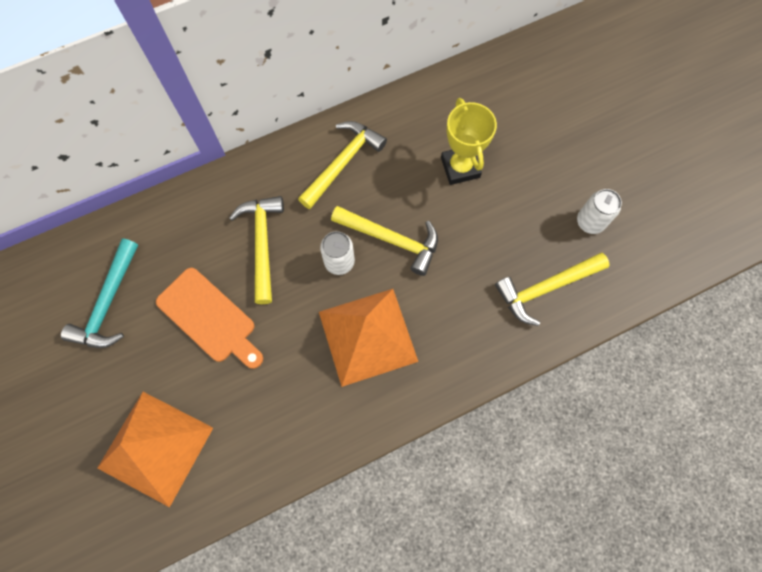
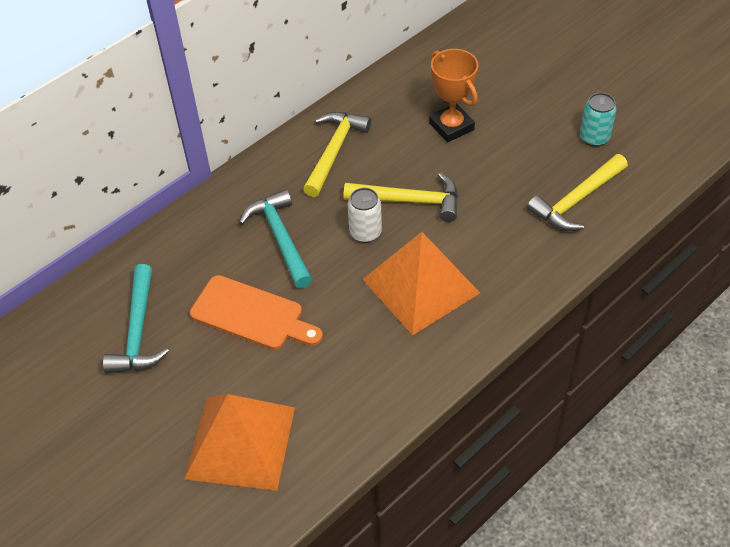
camera: 15 degrees left, 20 degrees down
yellow hammer [229,196,284,304] -> turquoise hammer [239,189,312,288]
yellow trophy [441,98,497,185] -> orange trophy [429,49,478,143]
white can [577,189,622,234] -> turquoise can [580,93,617,147]

